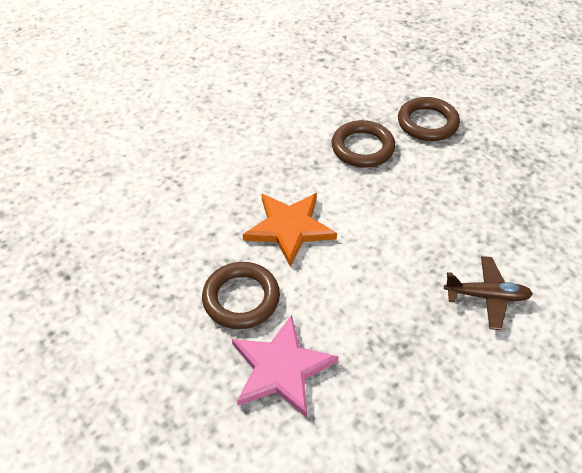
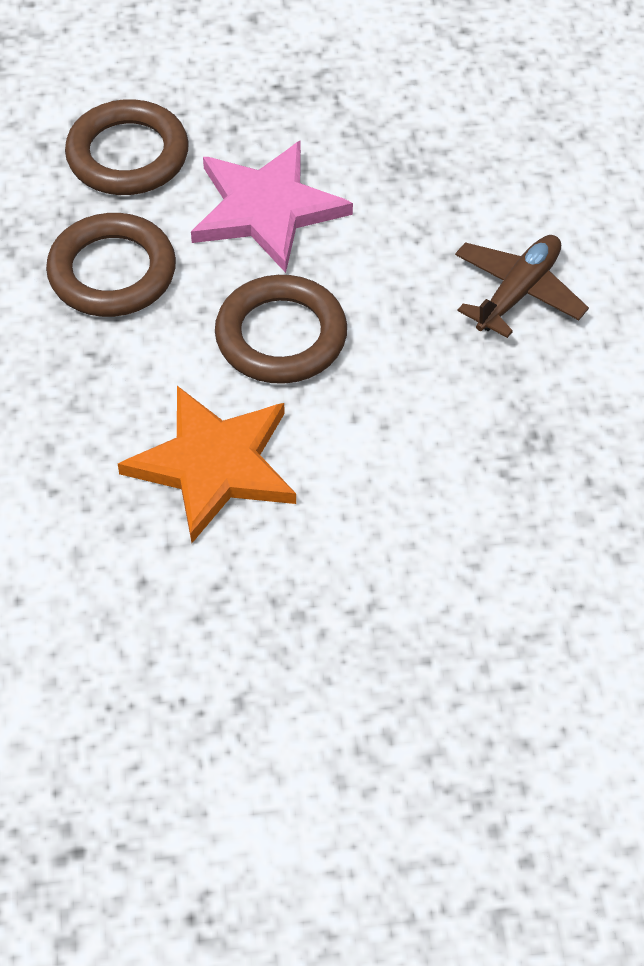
camera: 60 degrees left, 5 degrees up
brown ring [202,262,280,329] -> brown ring moved to [215,275,347,384]
pink star [232,315,339,418] -> pink star moved to [191,141,353,273]

